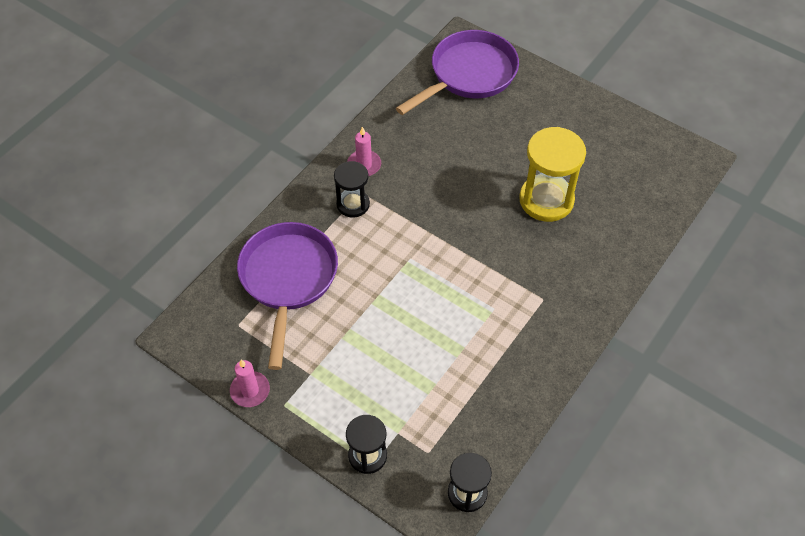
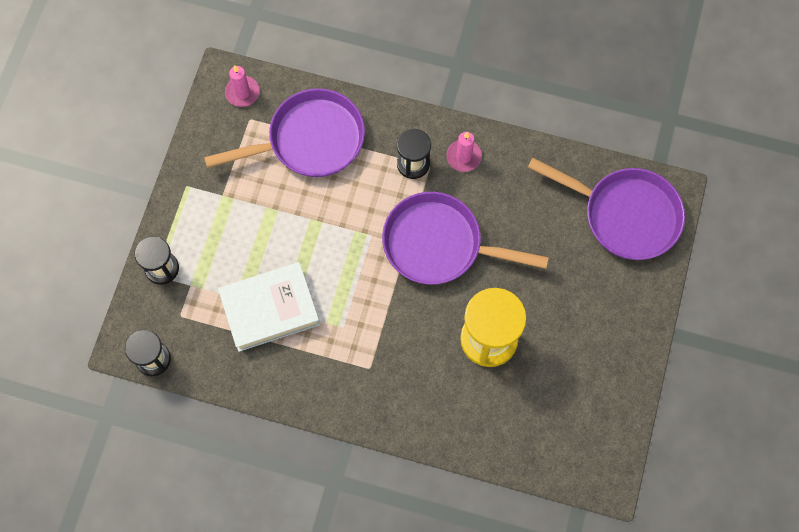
camera: 70 degrees right, 15 degrees up
pink candle [230,359,270,407] -> pink candle moved to [225,65,260,107]
none -> white book [218,262,320,352]
none -> purple pan [382,192,549,285]

